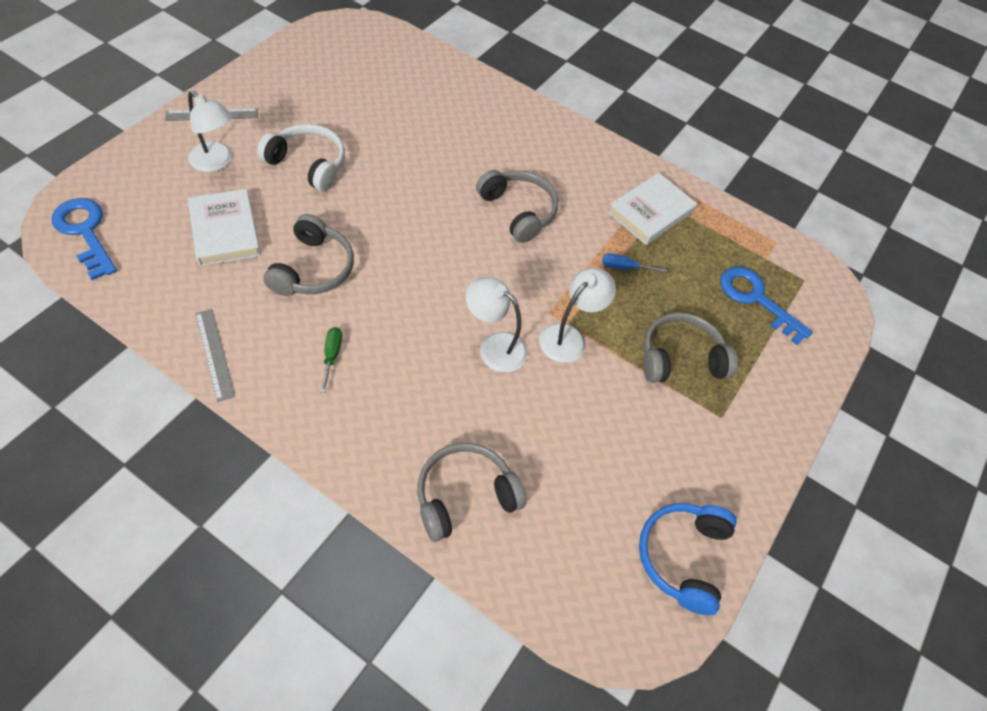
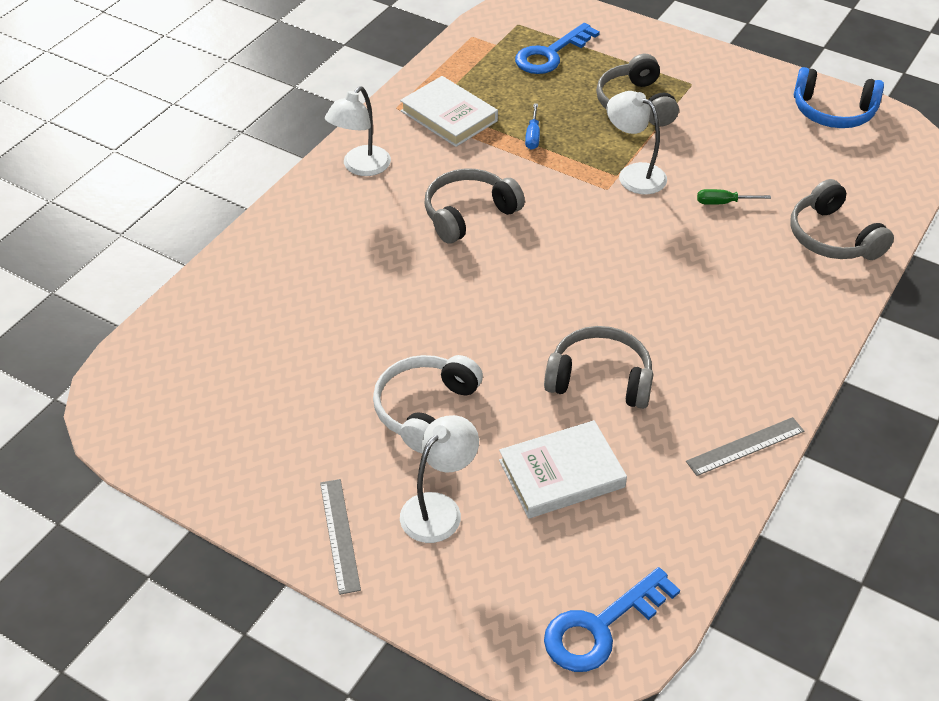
camera: 85 degrees left, 10 degrees down
green screwdriver [320,327,342,393] -> green screwdriver moved to [697,189,771,205]
white lamp [466,277,528,372] -> white lamp moved to [325,86,391,176]

